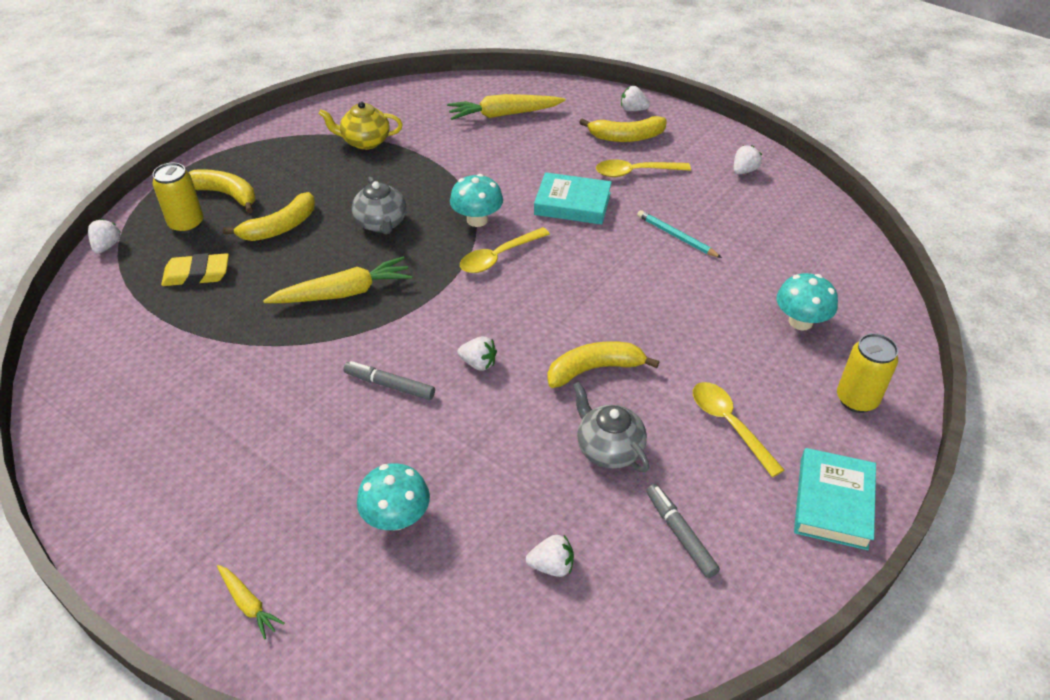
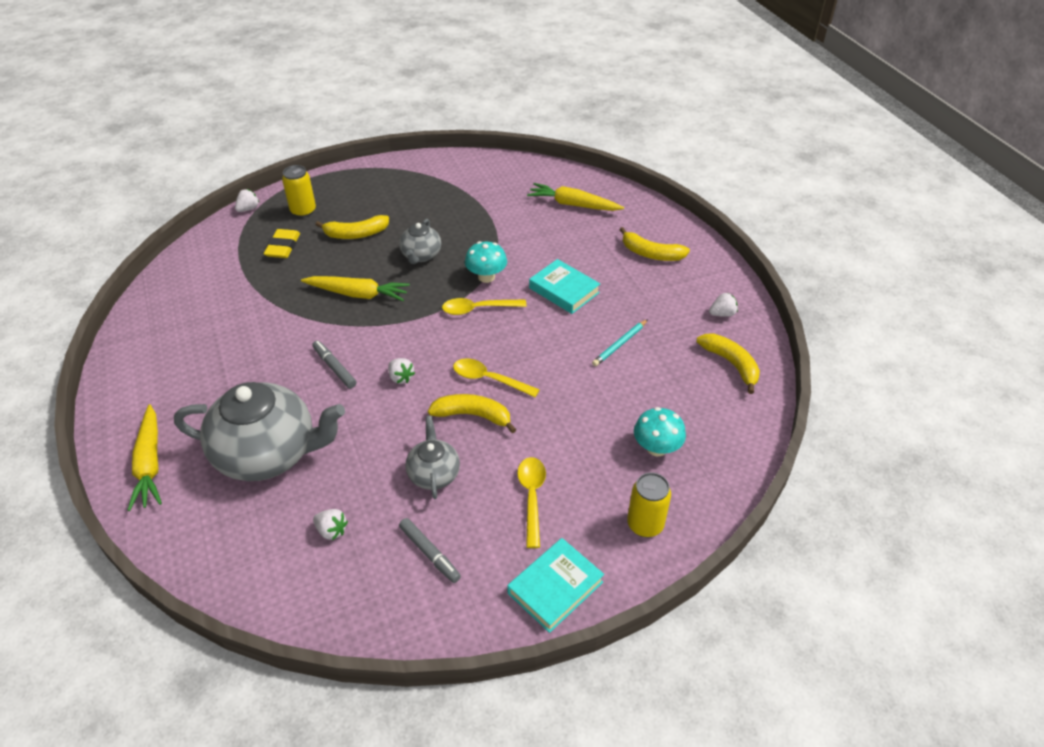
camera: 30 degrees right, 0 degrees up
yellow eraser [161,253,229,286] -> yellow eraser turned 75 degrees clockwise [264,229,300,258]
yellow banana [188,169,255,213] -> yellow banana moved to [697,333,760,394]
yellow carrot [217,565,285,639] -> yellow carrot [127,404,162,511], size x1.91
yellow teapot [319,102,403,150] -> none
turquoise mushroom [357,463,430,530] -> grey teapot [174,382,345,481]
yellow spoon [596,159,691,177] -> yellow spoon moved to [453,358,540,397]
white strawberry [621,86,650,111] -> none
turquoise pencil [637,210,722,258] -> turquoise pencil turned 120 degrees counterclockwise [592,319,648,366]
grey marker [646,484,720,578] -> grey marker turned 135 degrees clockwise [399,518,461,583]

